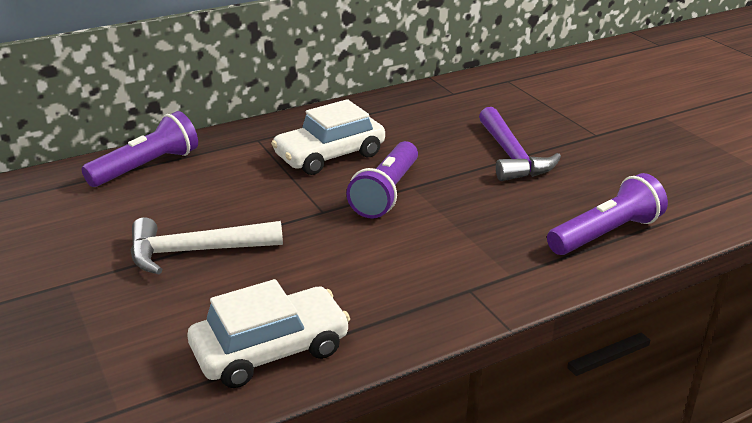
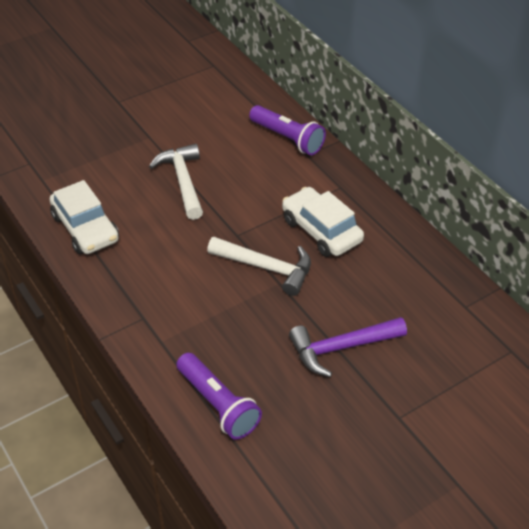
camera: 85 degrees right, 15 degrees up
purple flashlight [346,141,418,219] -> white hammer [207,237,311,296]

